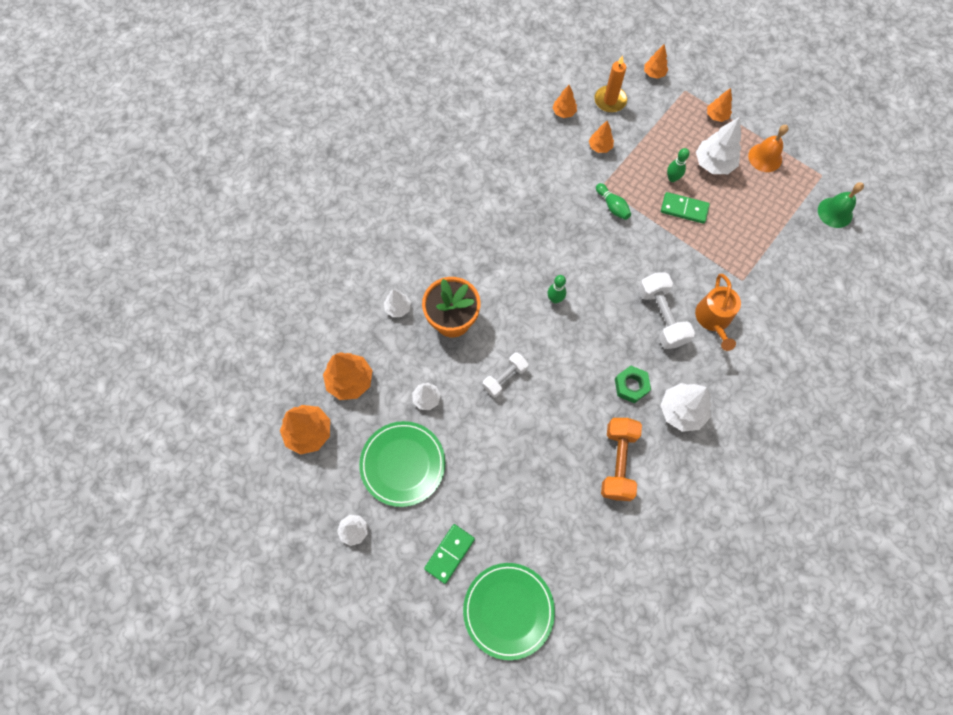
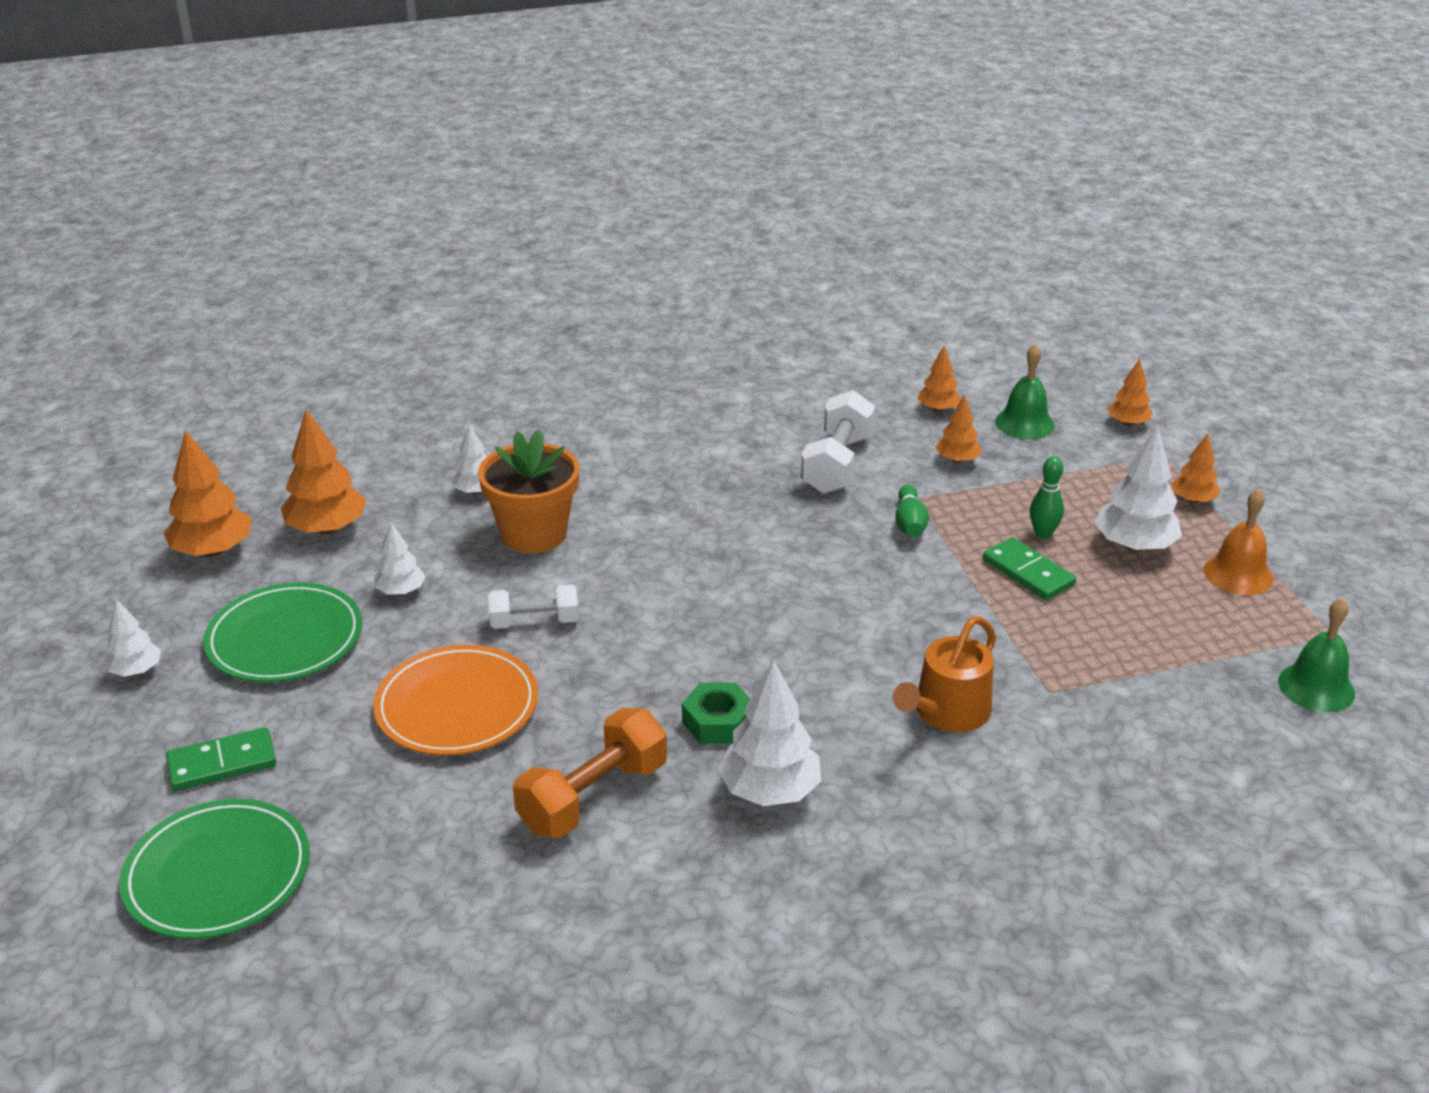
camera: 35 degrees right, 35 degrees down
green bowling pin [547,275,566,304] -> none
orange candle [594,55,627,113] -> green bell [995,344,1055,440]
white dumbbell [638,272,695,349] -> white dumbbell moved to [801,390,875,494]
none -> orange plate [373,645,538,755]

